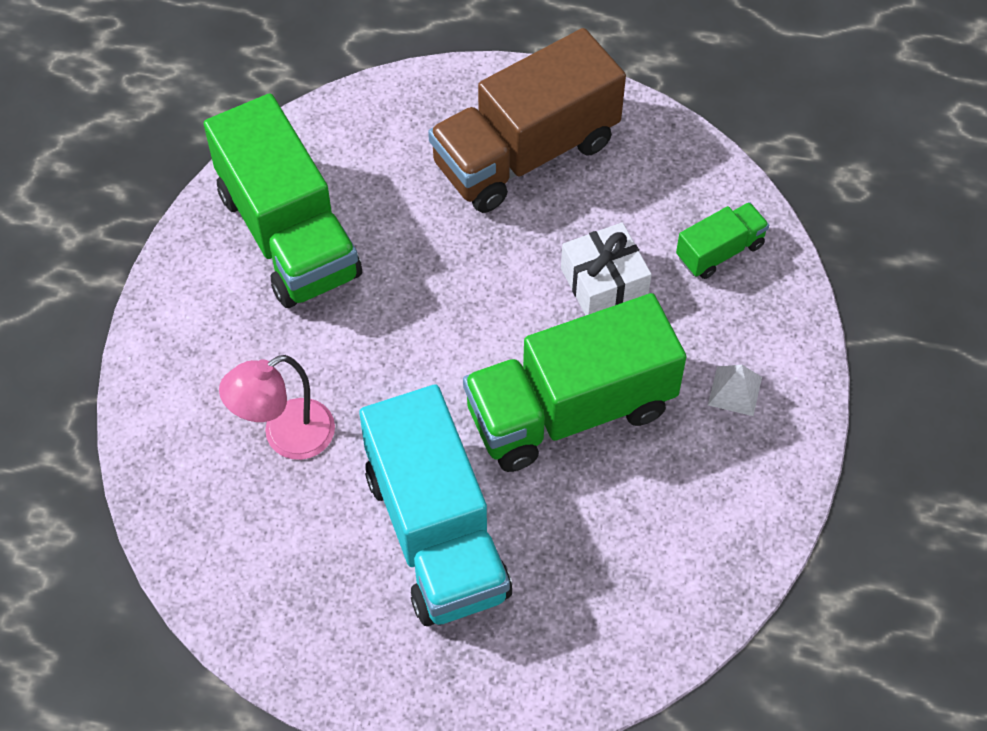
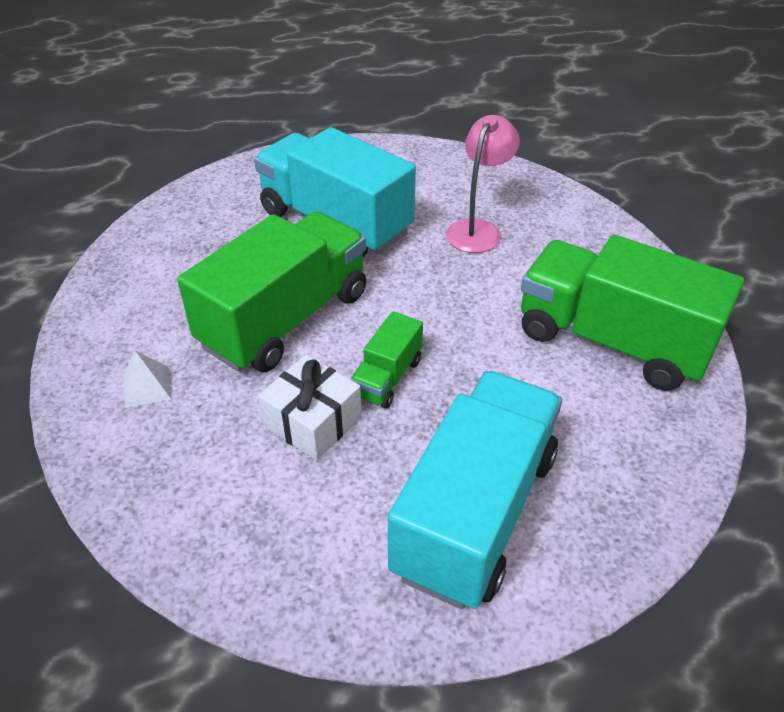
camera: 150 degrees right, 15 degrees down
brown truck [428,28,626,213] -> turquoise truck [388,371,562,609]
green truck [676,202,769,279] -> green truck moved to [350,311,423,408]

